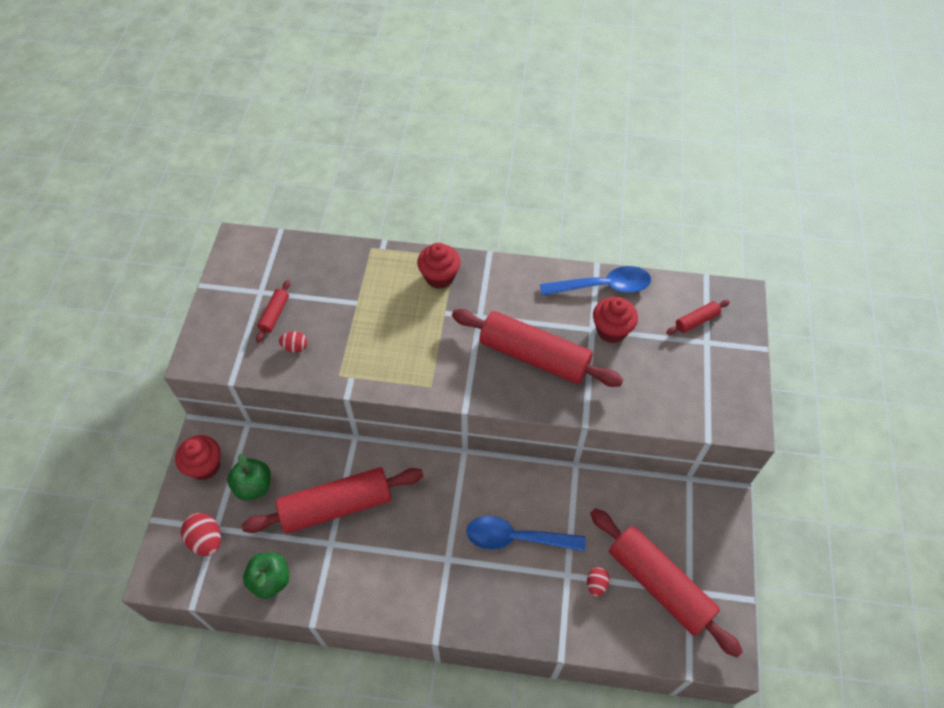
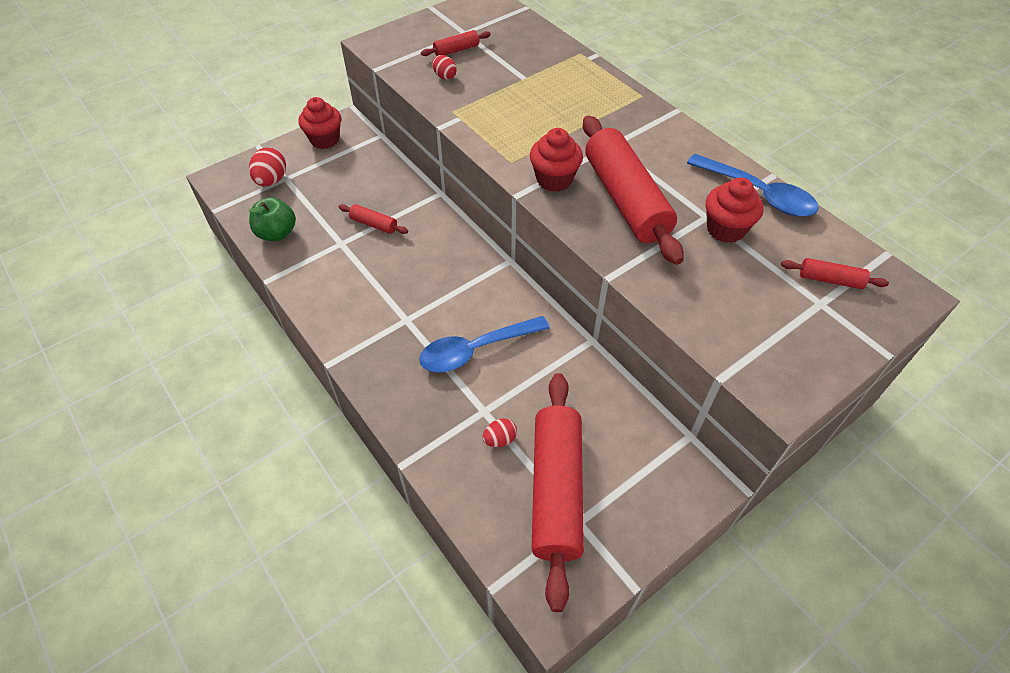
camera: 45 degrees right, 5 degrees down
green apple [227,454,271,501] -> none
red rolling pin [242,467,423,533] -> red rolling pin [338,204,408,234], size x0.43
red cupcake [417,243,461,289] -> red cupcake moved to [530,128,583,192]
blue spoon [466,516,586,551] -> blue spoon turned 75 degrees counterclockwise [419,316,550,373]

